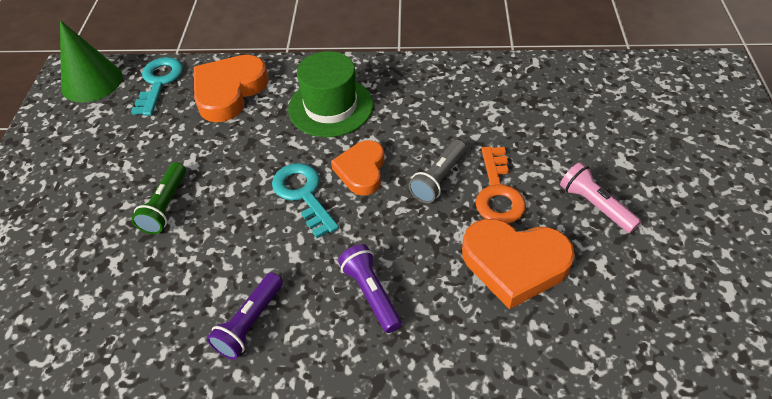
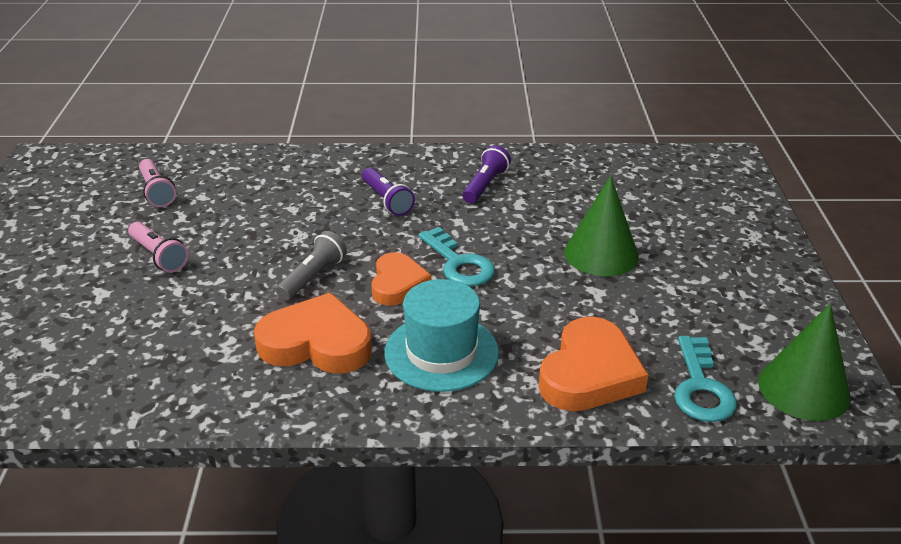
camera: 175 degrees right, 15 degrees down
green flashlight [131,162,186,234] -> green cone [564,176,639,276]
green hat [288,51,373,137] -> turquoise hat [384,279,499,392]
orange heart [462,219,575,309] -> orange heart moved to [254,292,372,373]
orange key [475,146,526,223] -> none
none -> pink flashlight [139,159,176,207]

